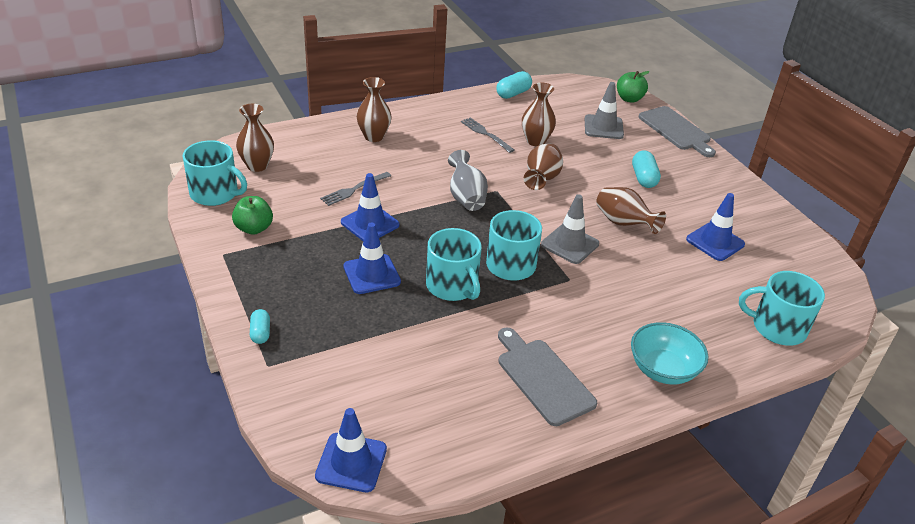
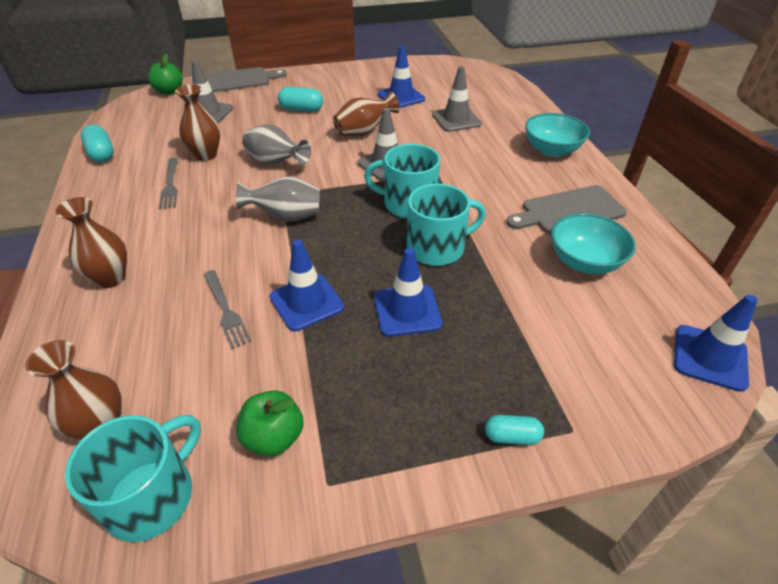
camera: 75 degrees left, 5 degrees up
grey fork [461,117,515,153] -> grey fork turned 75 degrees counterclockwise [159,158,178,209]
brown vase [524,144,563,190] -> grey vase [242,124,311,165]
turquoise mug [739,271,825,345] -> none
none -> grey traffic cone [432,66,482,132]
none -> turquoise bowl [551,213,636,274]

